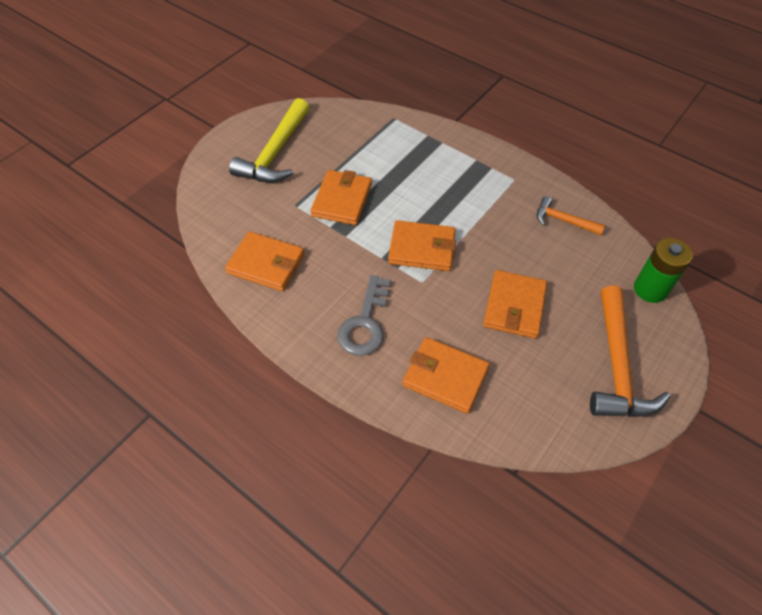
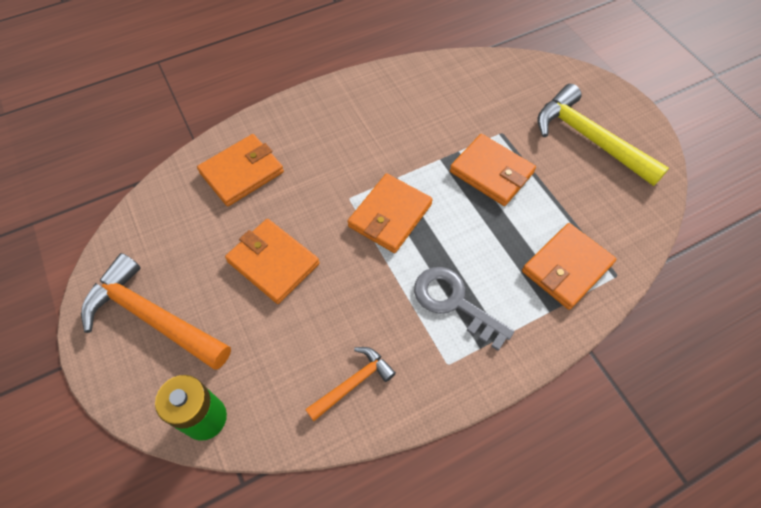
camera: 115 degrees right, 5 degrees up
orange wallet [225,231,305,291] -> orange wallet moved to [522,223,616,310]
grey key [337,275,391,356] -> grey key moved to [414,267,514,351]

